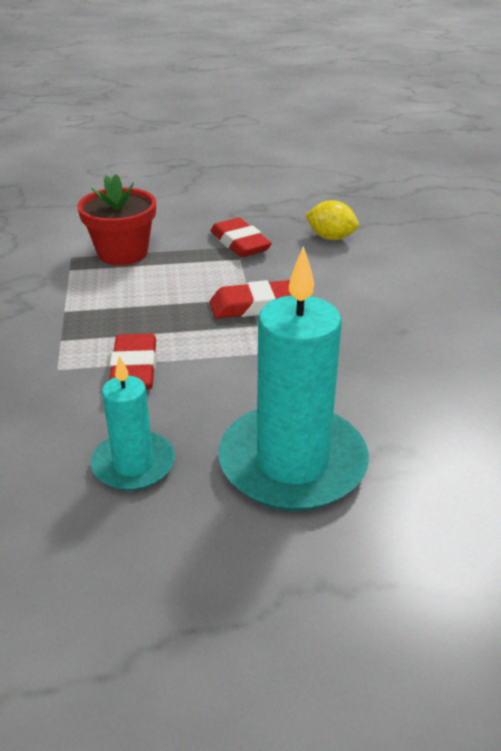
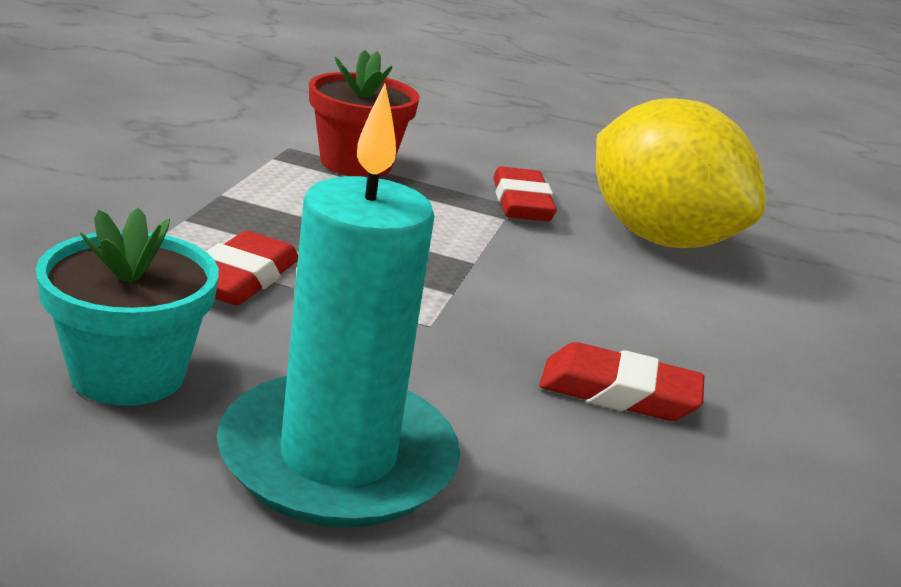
camera: 20 degrees right, 10 degrees down
turquoise candle [91,356,175,491] -> turquoise flower pot [36,208,219,406]
red eraser [210,280,291,318] -> red eraser moved to [539,342,704,421]
yellow lemon [305,200,359,240] -> yellow lemon [596,98,766,248], size x2.35

